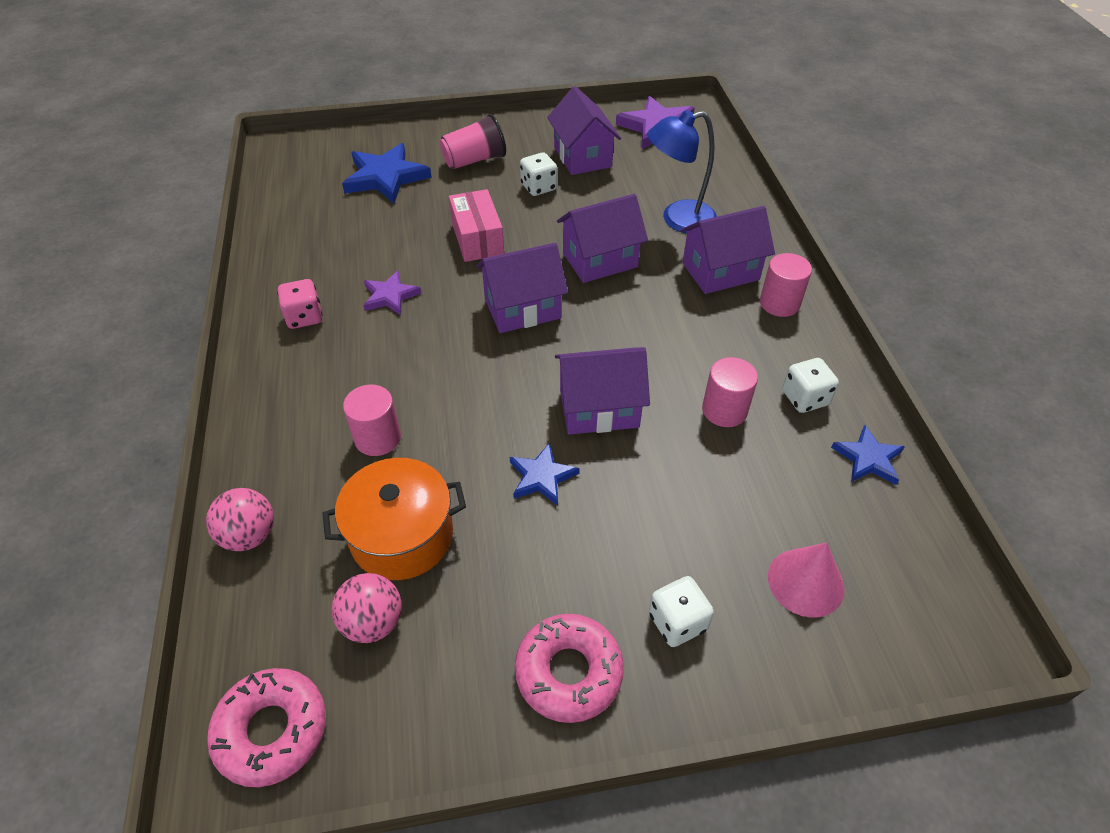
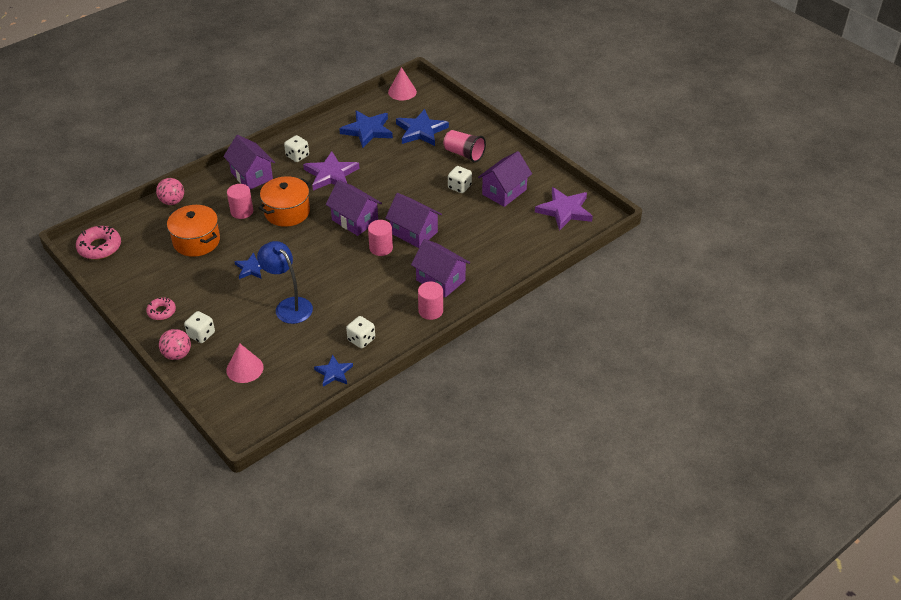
camera: 60 degrees right, 5 degrees down
pink dice [277,279,323,329] -> white dice [284,135,309,162]
pink ball [332,573,402,643] -> pink ball moved to [159,329,191,360]
purple star [363,271,421,315] -> purple star [303,151,360,190], size x1.72
pink box [449,189,504,262] -> none
pink donut [515,614,624,723] -> pink donut [146,297,176,320], size x0.62
purple house [555,347,650,435] -> purple house moved to [223,135,275,189]
blue lamp [647,110,717,233] -> blue lamp moved to [257,241,313,324]
pink cylinder [702,357,758,427] -> pink cylinder moved to [368,220,393,256]
none -> orange pot [259,176,311,227]
none -> blue star [339,110,393,148]
none -> pink cone [388,67,417,101]

